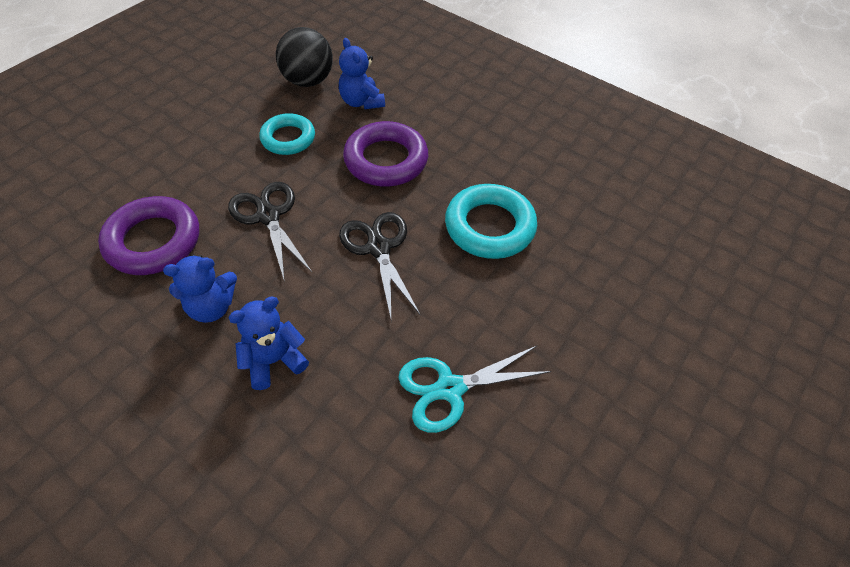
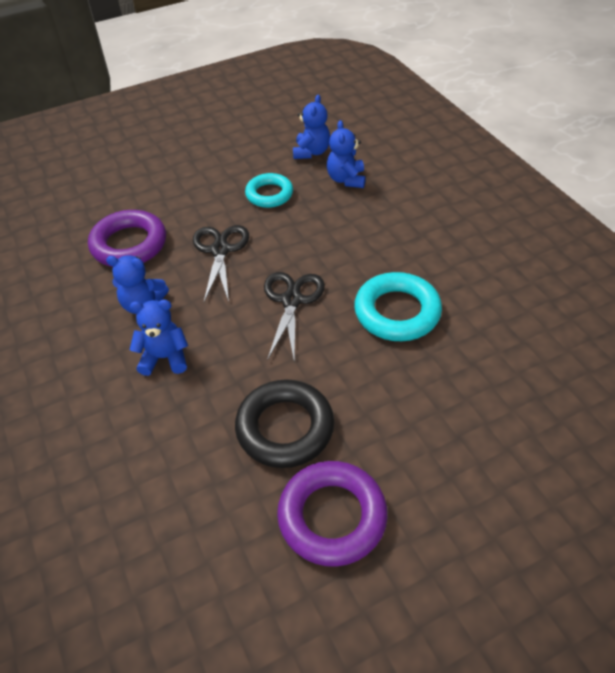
camera: 30 degrees right, 5 degrees down
black ball [276,27,333,87] -> blue teddy bear [293,95,330,159]
purple ring [343,121,428,186] -> purple ring moved to [277,461,388,567]
turquoise scissors [398,346,551,433] -> black ring [235,379,334,468]

